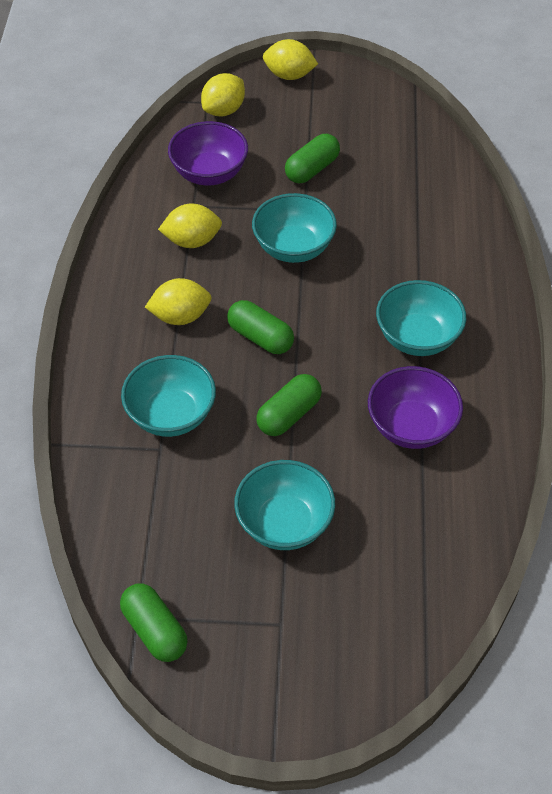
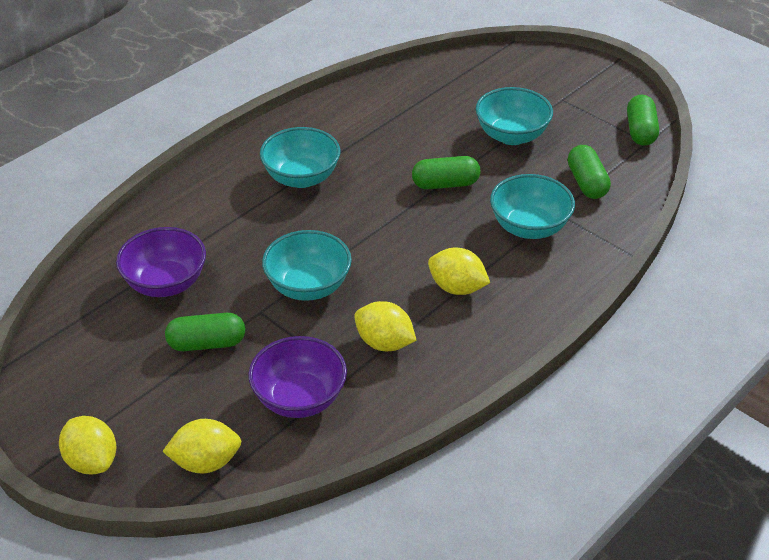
camera: 140 degrees left, 10 degrees down
green capsule [227,300,294,354] -> green capsule moved to [568,145,611,199]
purple bowl [368,366,463,449] -> purple bowl moved to [116,227,206,297]

